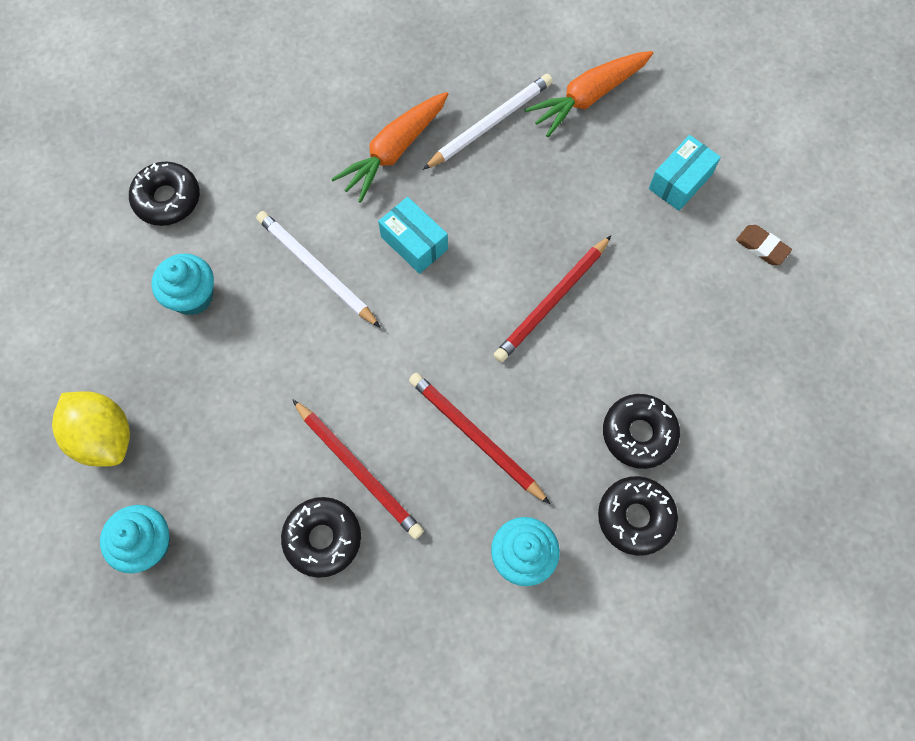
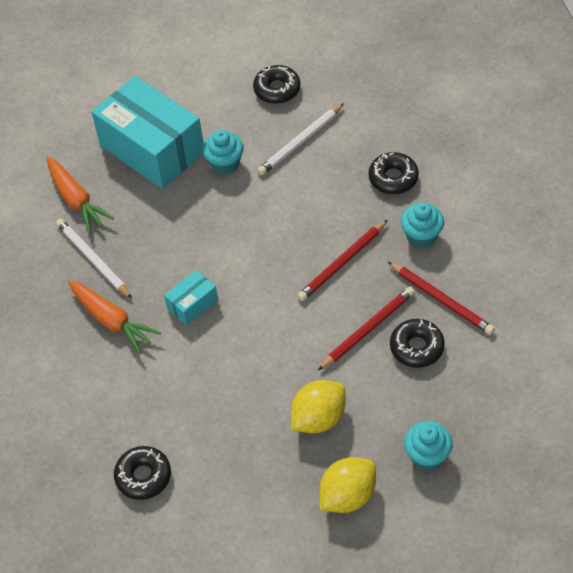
camera: 85 degrees left, 15 degrees down
turquoise cupcake [152,253,214,315] -> turquoise cupcake moved to [202,130,244,175]
white pencil [256,211,381,328] -> white pencil moved to [257,103,344,175]
red pencil [494,235,612,362] -> red pencil moved to [388,262,495,335]
black donut [603,394,680,469] -> black donut moved to [253,65,300,104]
turquoise box [649,135,721,211] -> turquoise box [91,76,204,189], size x2.26
brown eraser [736,225,792,265] -> none
none -> yellow lemon [291,380,345,433]

